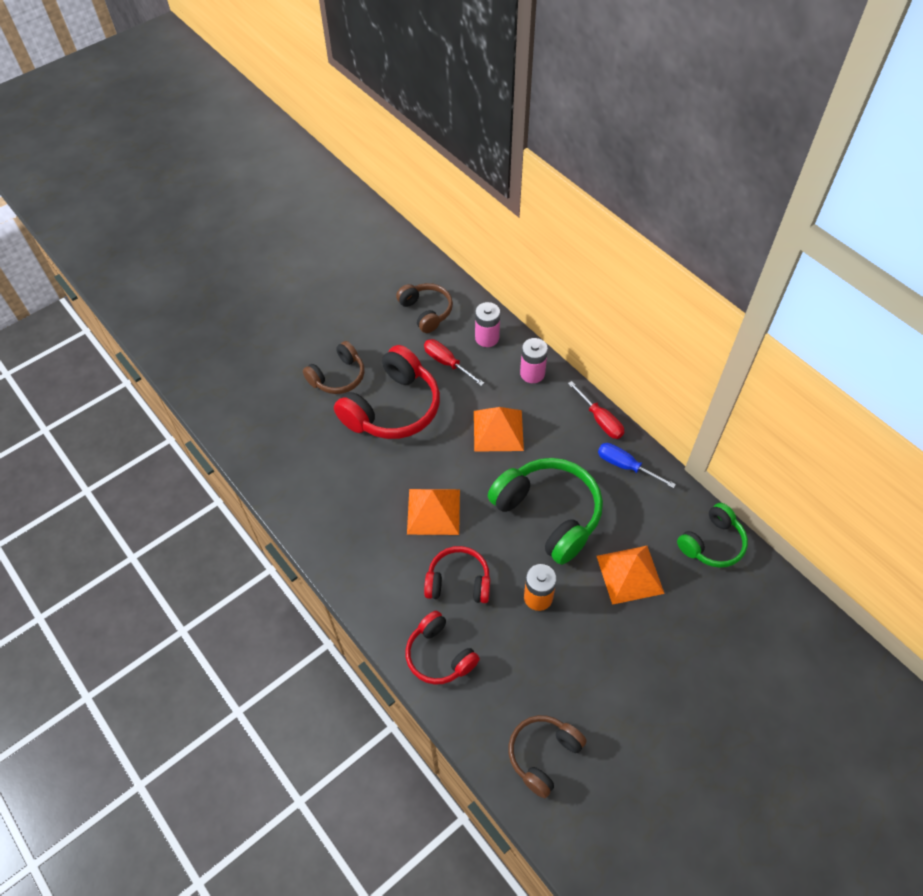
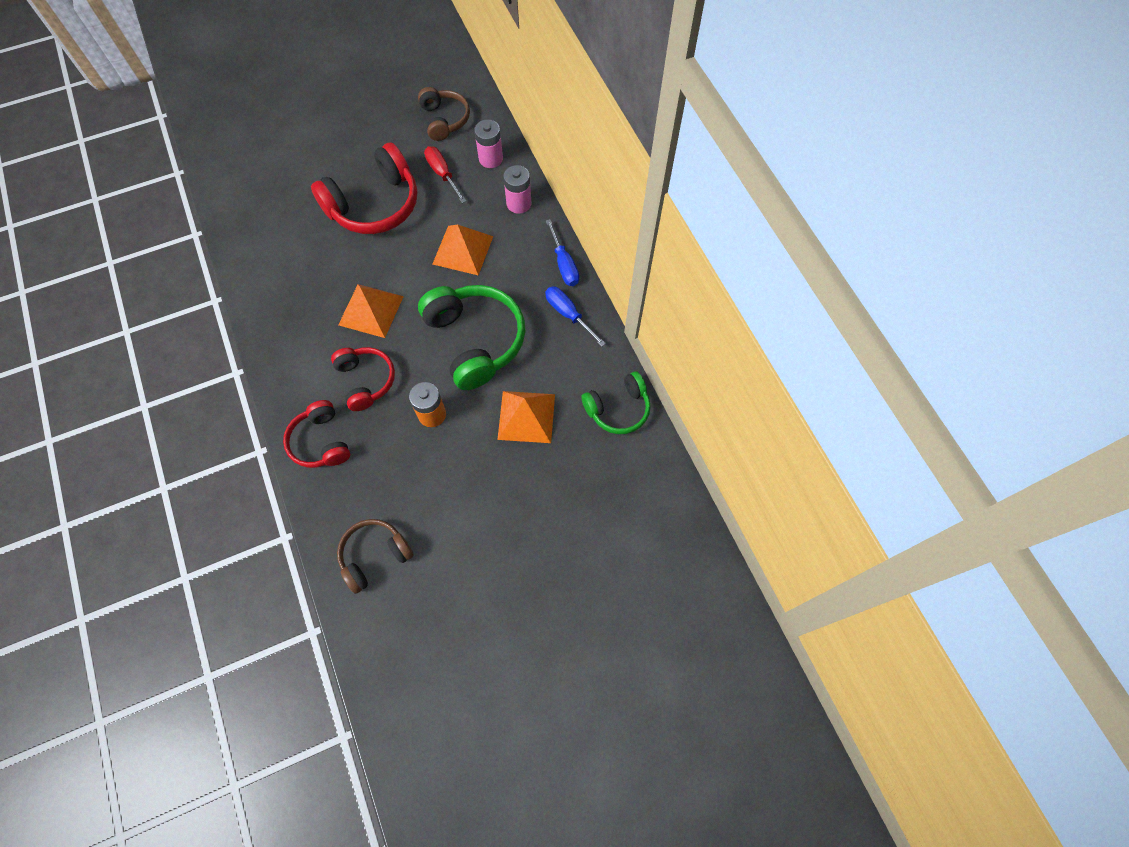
camera: 15 degrees right, 10 degrees up
brown headphones [303,341,364,394] -> none
red headphones [424,546,490,603] -> red headphones turned 45 degrees clockwise [331,347,395,411]
red screwdriver [568,381,624,439] -> blue screwdriver [546,219,579,286]

